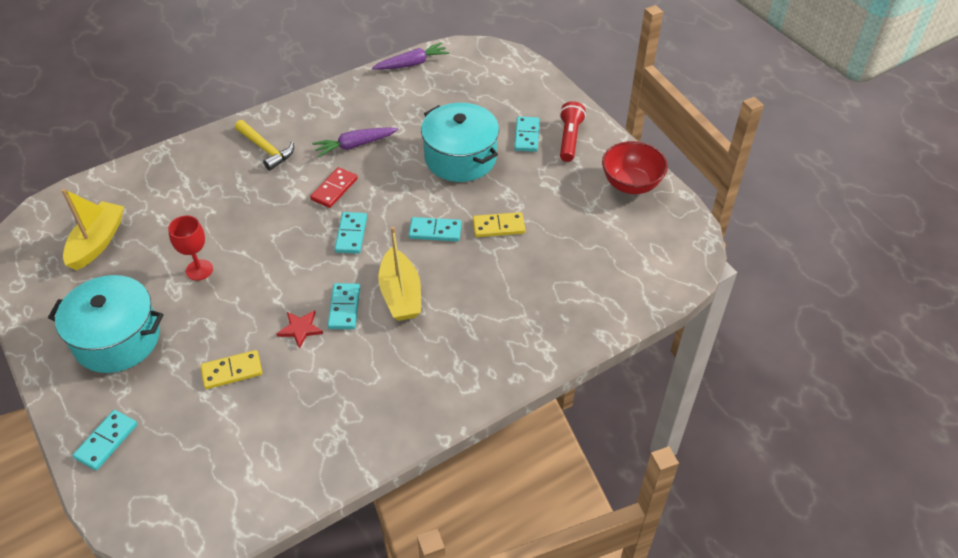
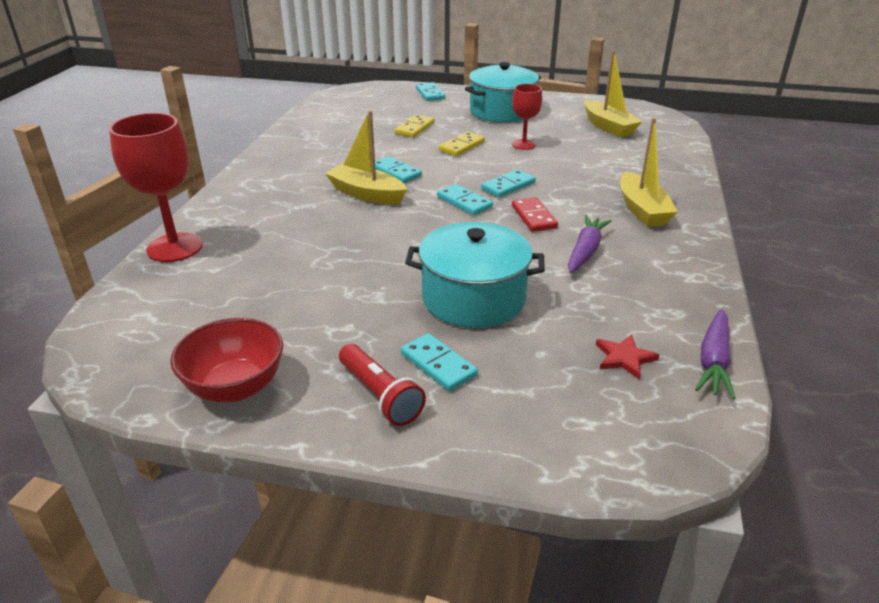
camera: 135 degrees right, 15 degrees down
yellow hammer [235,120,294,171] -> yellow boat [620,118,678,227]
red star [276,310,323,349] -> red star moved to [596,334,659,380]
turquoise domino [409,217,462,241] -> turquoise domino moved to [481,169,536,198]
yellow domino [473,212,525,237] -> yellow domino moved to [439,132,485,156]
none -> red goblet [109,113,203,262]

